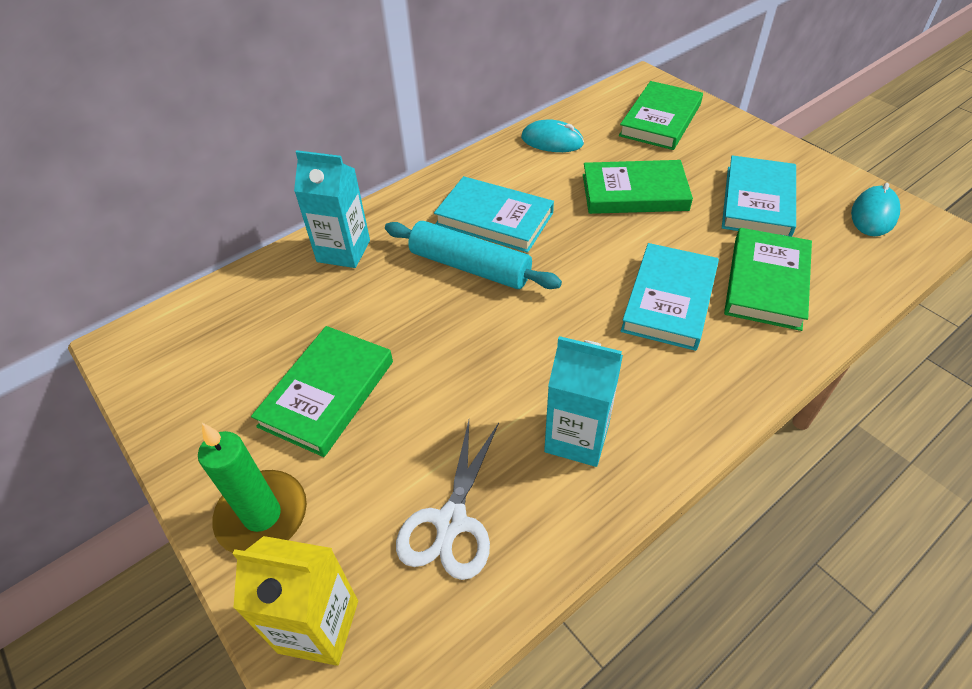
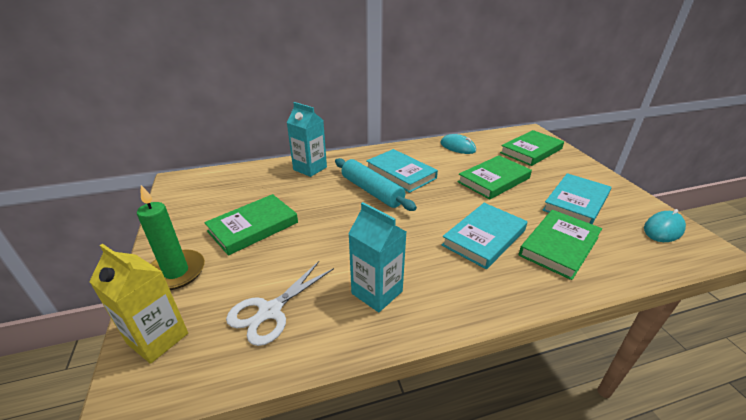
camera: 20 degrees right, 15 degrees down
green book [583,160,693,214] -> green book turned 60 degrees counterclockwise [458,155,532,200]

